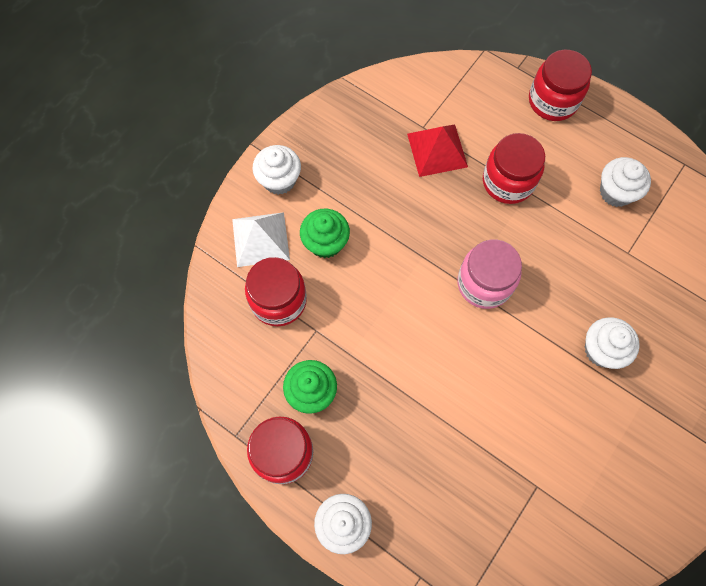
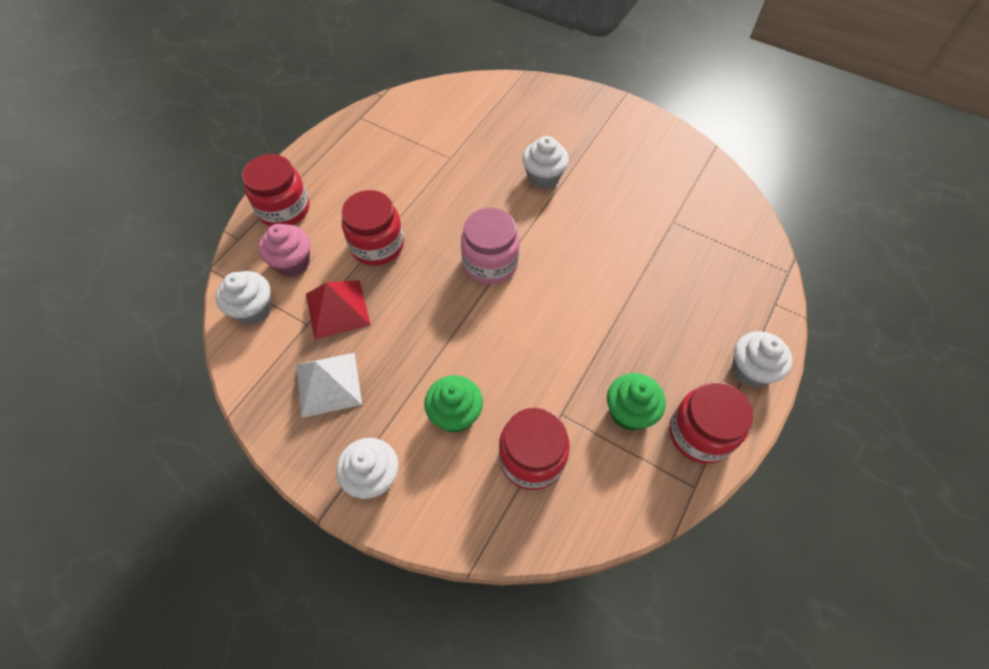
camera: 95 degrees left, 10 degrees down
white pyramid [232,212,290,267] -> white pyramid moved to [297,353,362,418]
white cupcake [600,157,651,207] -> white cupcake moved to [216,271,272,325]
none -> pink cupcake [258,224,310,277]

